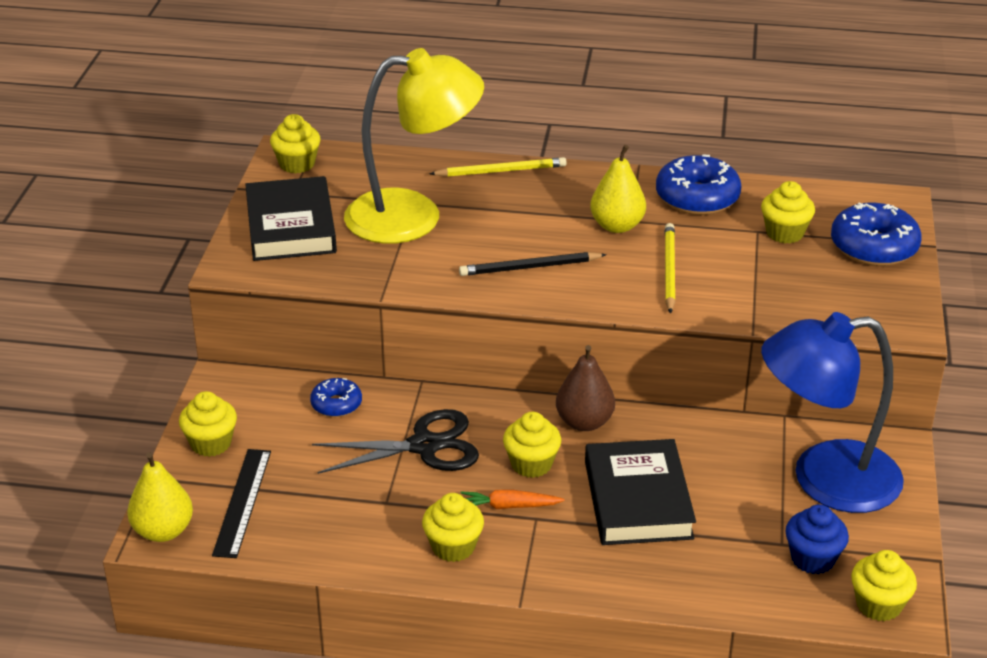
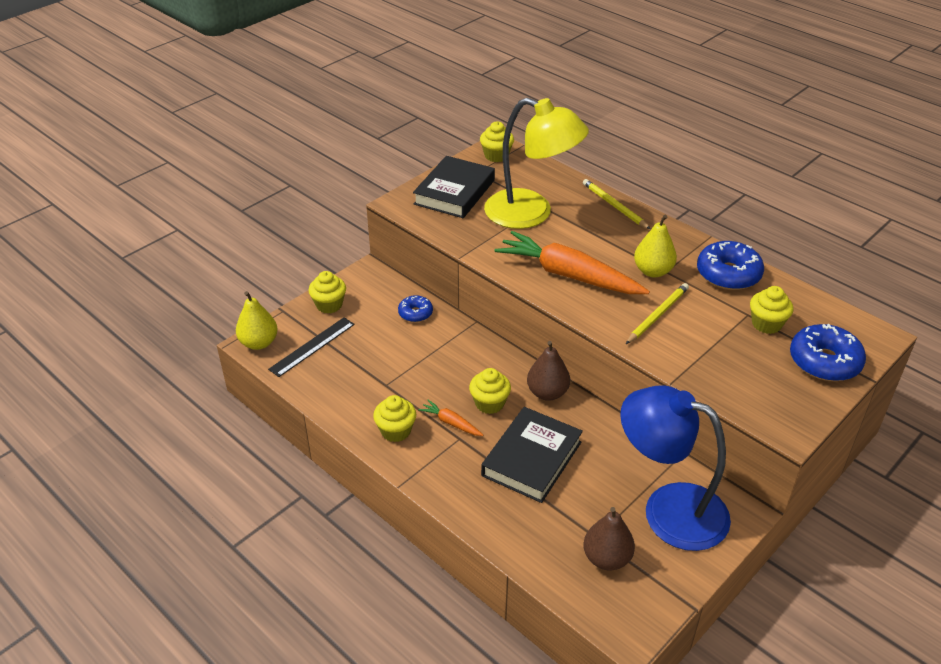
camera: 35 degrees right, 5 degrees up
black scissors [312,409,479,474] -> none
yellow pencil [429,157,567,177] -> yellow pencil turned 150 degrees counterclockwise [583,179,650,229]
black pencil [459,252,607,276] -> orange carrot [495,231,650,294]
blue cupcake [785,504,849,574] -> brown pear [583,507,635,571]
yellow cupcake [851,550,917,621] -> none

